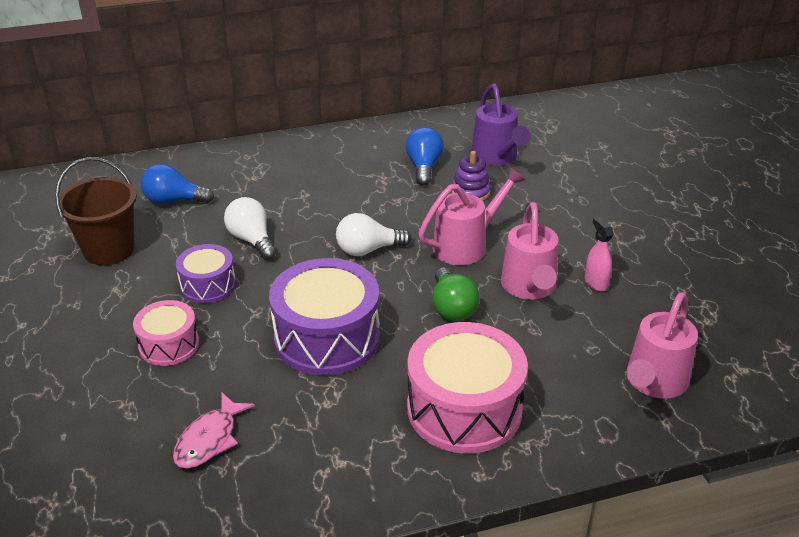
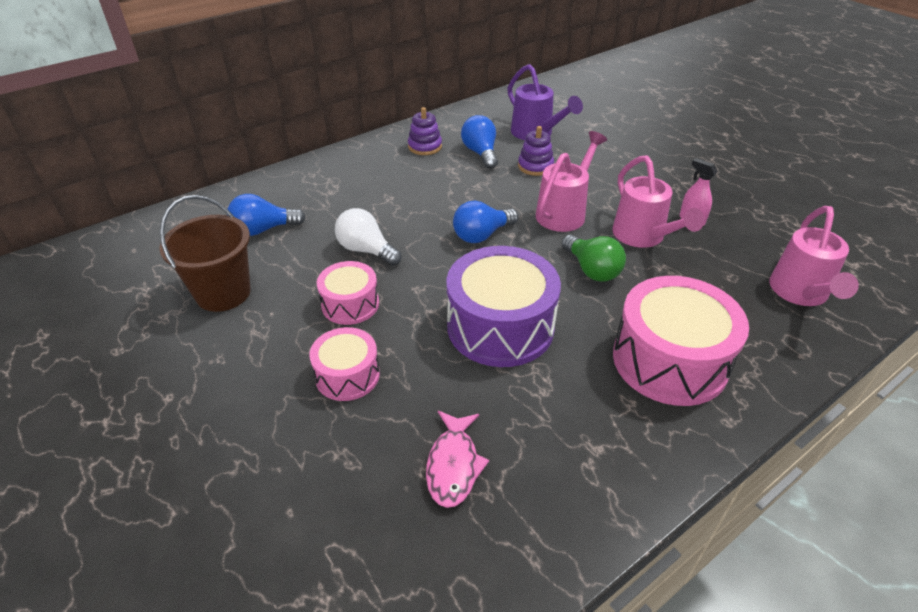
camera: 20 degrees left, 5 degrees up
purple drum [176,244,236,303] -> pink drum [317,261,379,325]
white light bulb [336,213,412,256] -> blue light bulb [453,201,518,243]
none -> purple stacking toy [408,107,442,155]

